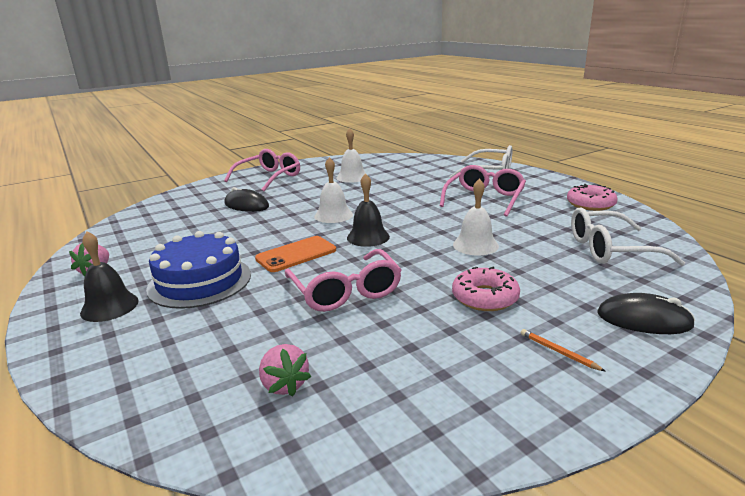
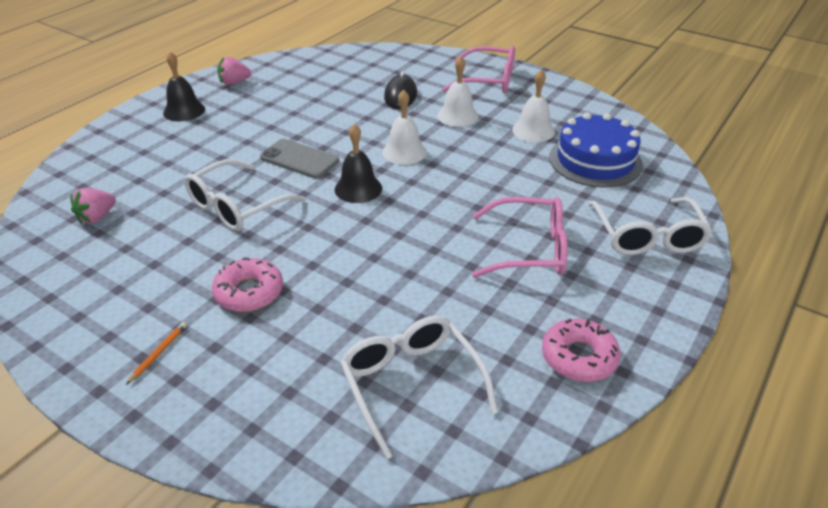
camera: 65 degrees right, 15 degrees up
blue cake [146,231,251,309] -> blue cake moved to [549,113,643,188]
orange phone [255,236,336,272] -> grey phone [260,139,339,179]
pink glasses [285,249,401,312] -> white glasses [184,159,306,231]
white bell [453,178,499,255] -> white bell moved to [437,56,479,127]
black mouse [597,293,695,334] -> none

